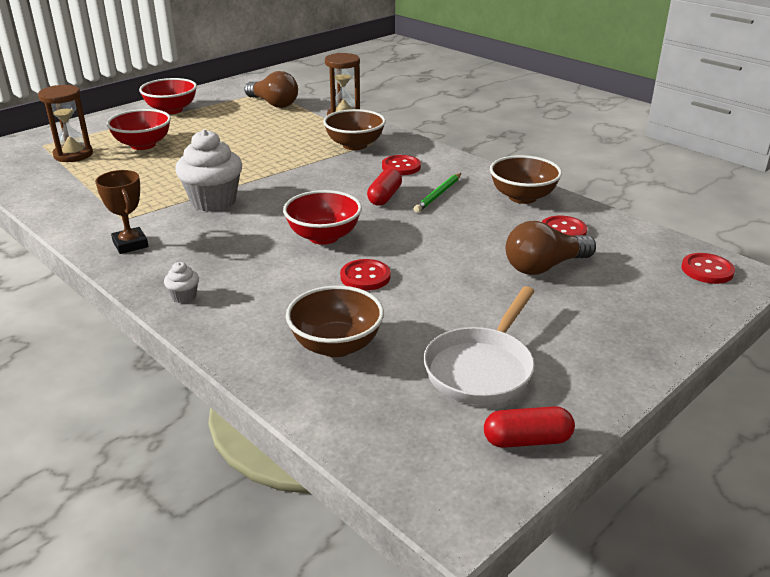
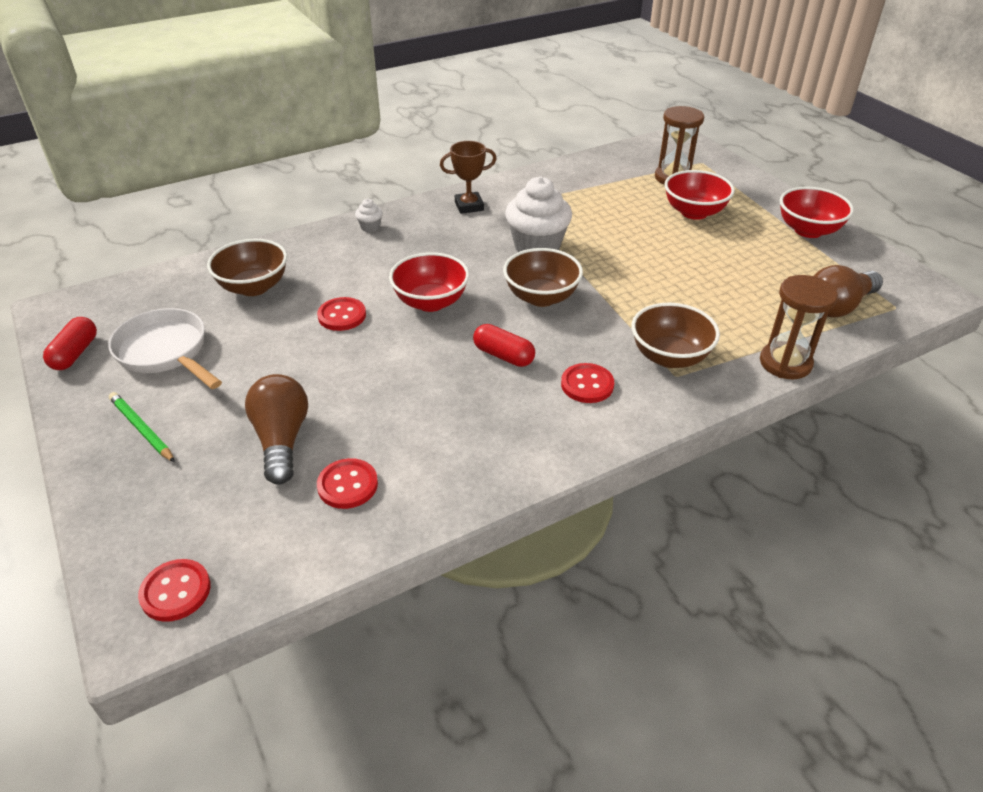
camera: 105 degrees right, 10 degrees up
green pencil [414,173,461,213] -> green pencil moved to [109,392,175,462]
brown bowl [490,155,562,204] -> brown bowl moved to [503,248,583,307]

